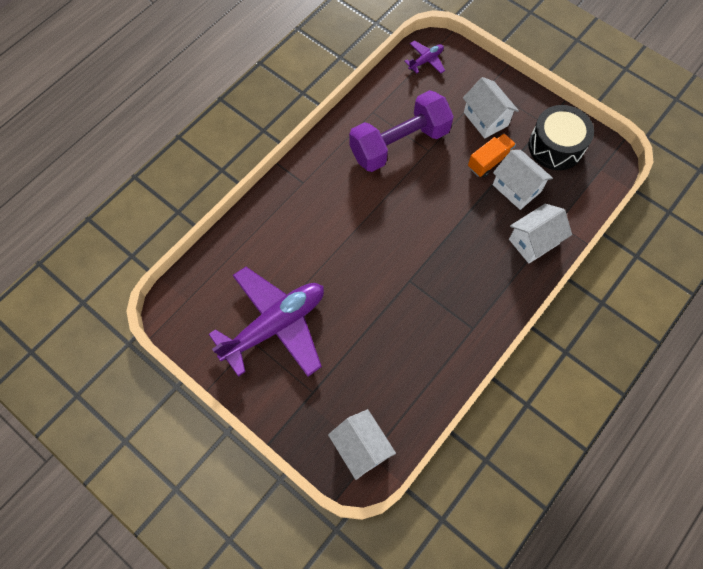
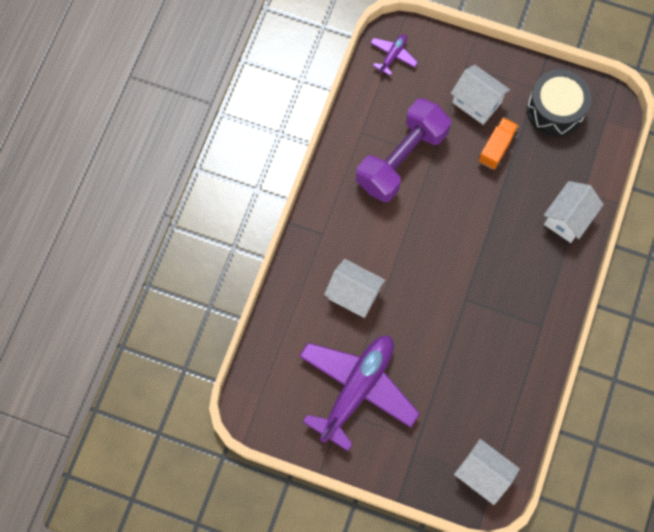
camera: 20 degrees left, 5 degrees up
white house [493,150,553,210] -> white house moved to [324,259,385,318]

